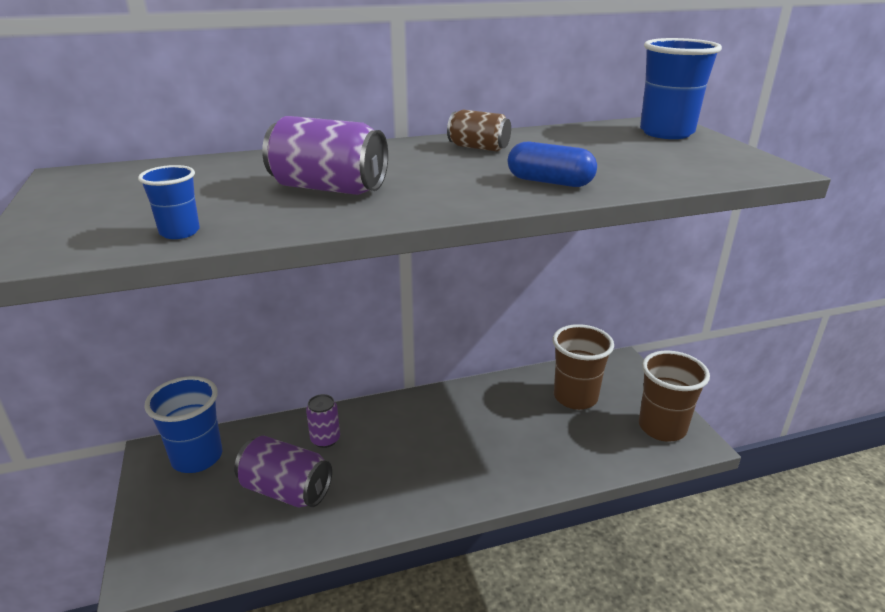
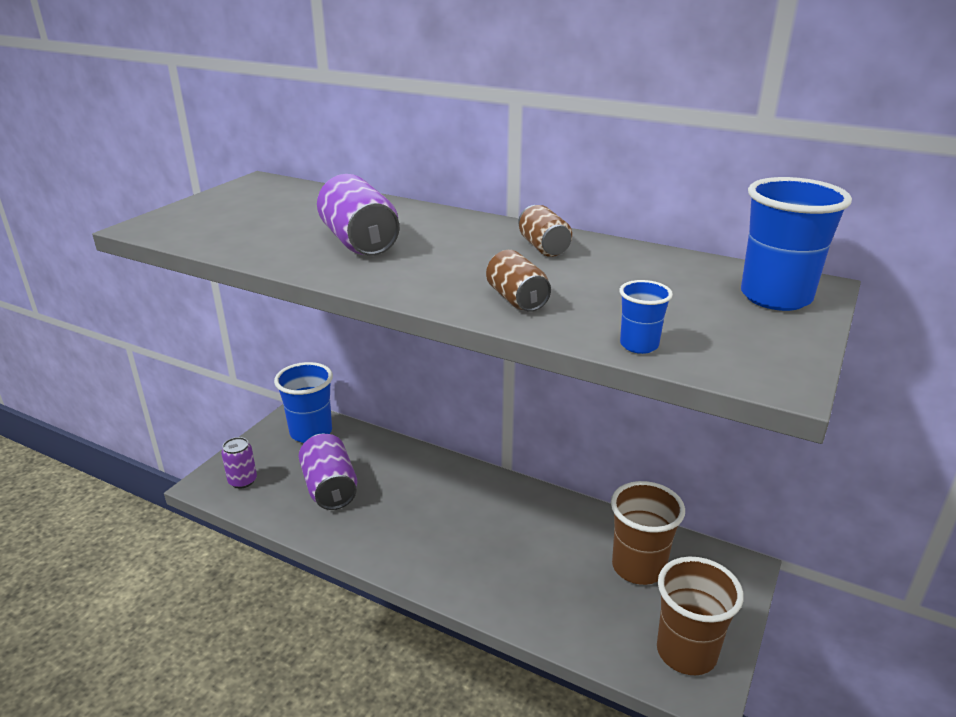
camera: 45 degrees right, 0 degrees up
blue cup [138,165,200,239] -> blue cup moved to [619,280,673,354]
purple can [306,394,340,448] -> purple can moved to [221,437,257,489]
blue capsule [508,142,597,187] -> brown can [486,250,551,312]

